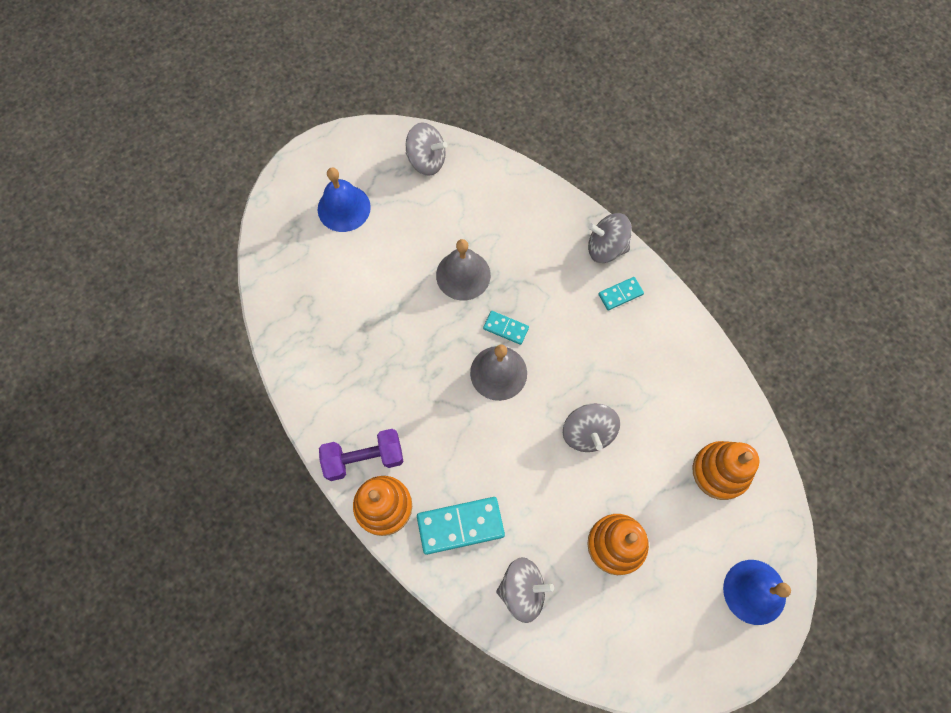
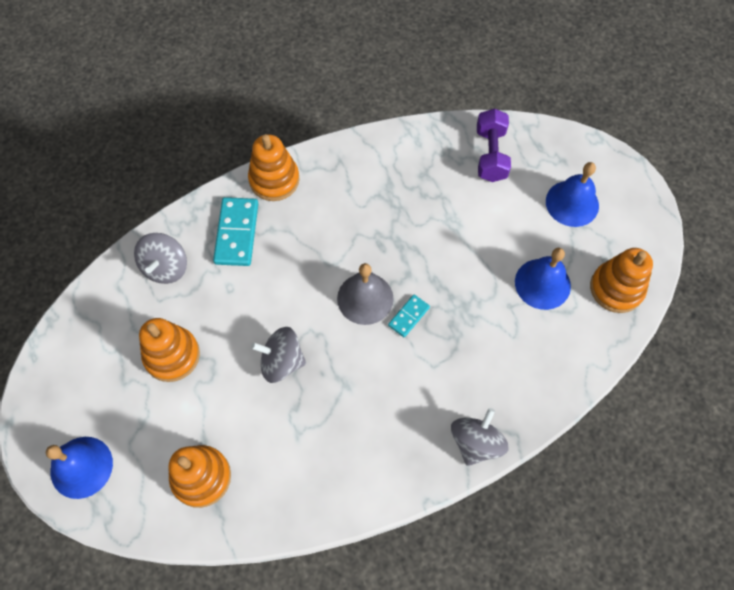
camera: 105 degrees right, 5 degrees down
purple dumbbell [319,429,404,481] -> purple dumbbell moved to [477,108,511,182]
grey spinning top [406,122,447,176] -> orange stacking toy [590,248,653,313]
grey bell [436,239,491,301] -> none
turquoise domino [599,277,644,310] -> none
none -> blue bell [515,248,571,310]

